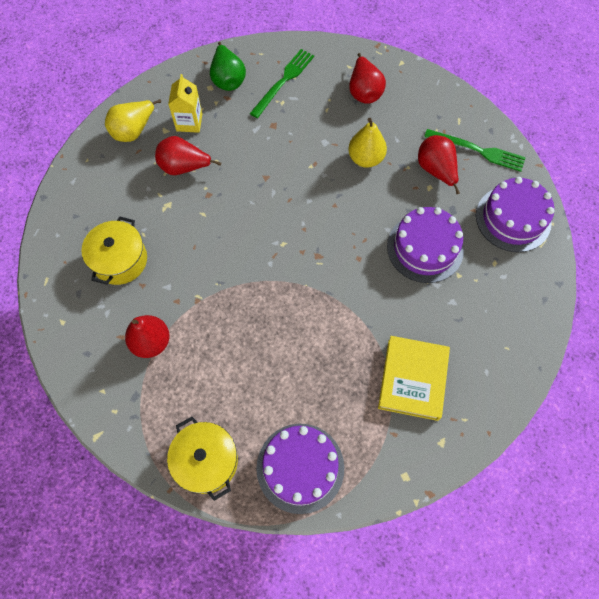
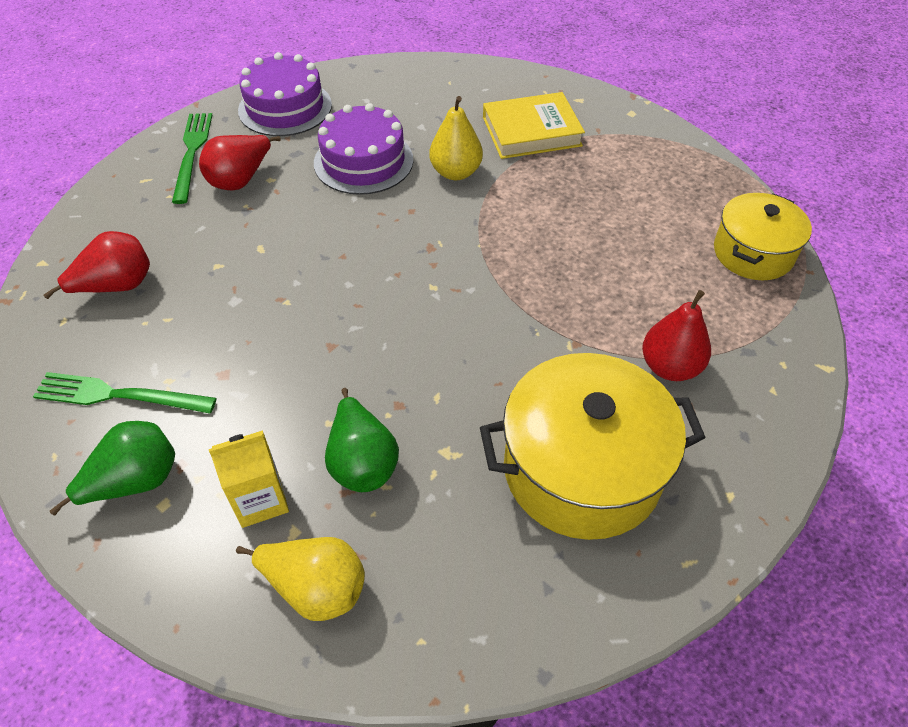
camera: 115 degrees left, 15 degrees down
yellow pot [81,217,147,285] -> yellow pot [480,353,706,540], size x1.60
red pear [155,136,221,175] -> green pear [325,388,399,492]
purple cake [256,424,344,514] -> none
yellow pear [348,118,387,168] -> yellow pear moved to [429,96,483,180]

